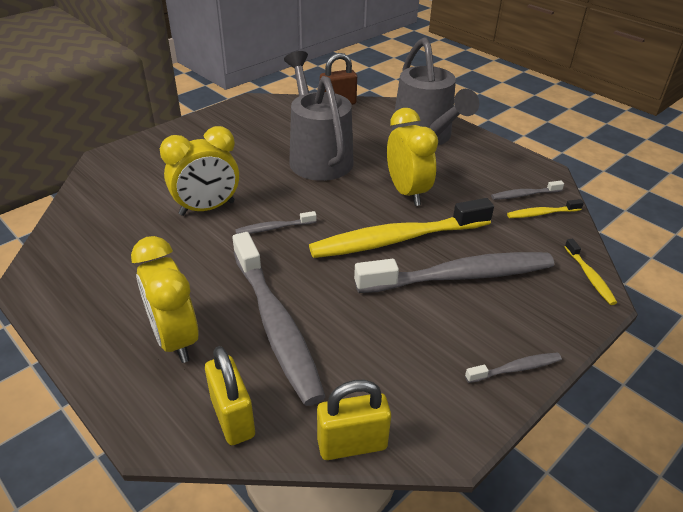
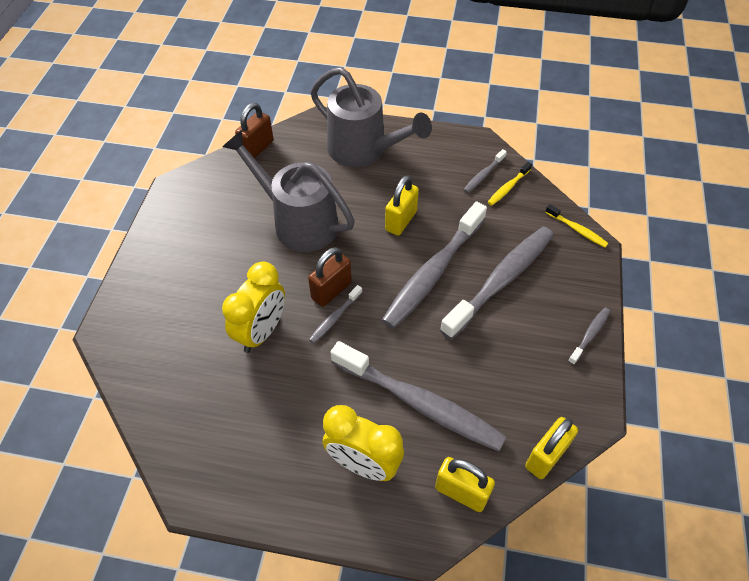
camera: 35 degrees left, 15 degrees up
yellow toothbrush [309,198,494,258] -> grey toothbrush [382,201,487,329]
yellow clock [387,108,438,206] -> yellow padlock [385,175,419,236]
none -> brown padlock [308,247,352,307]

